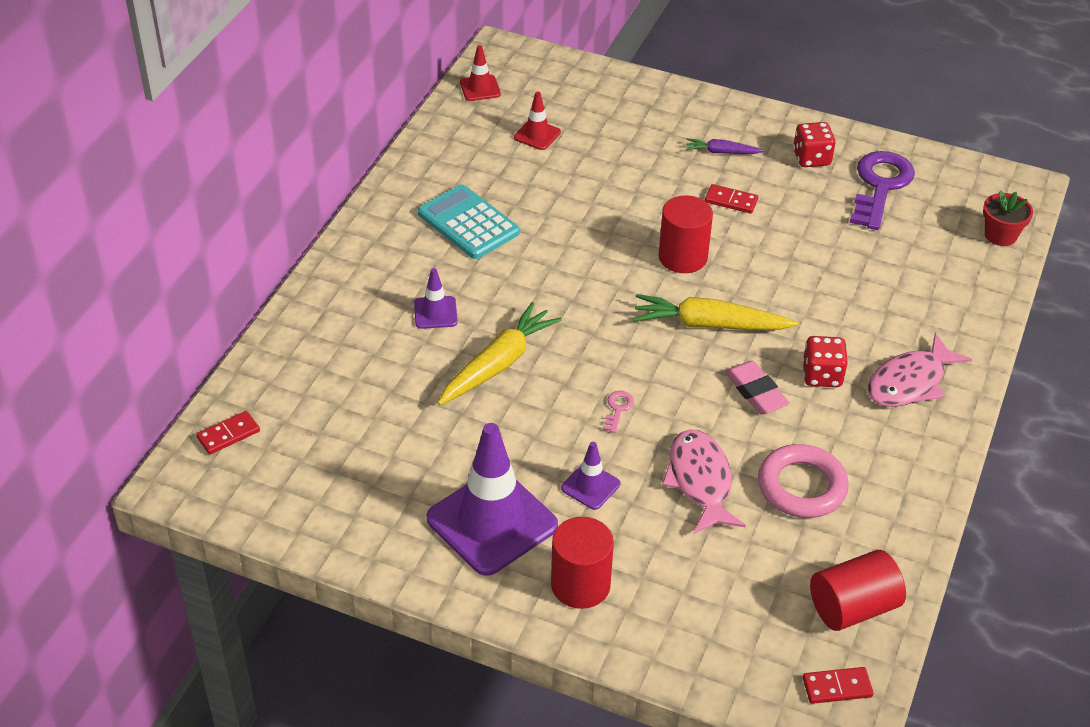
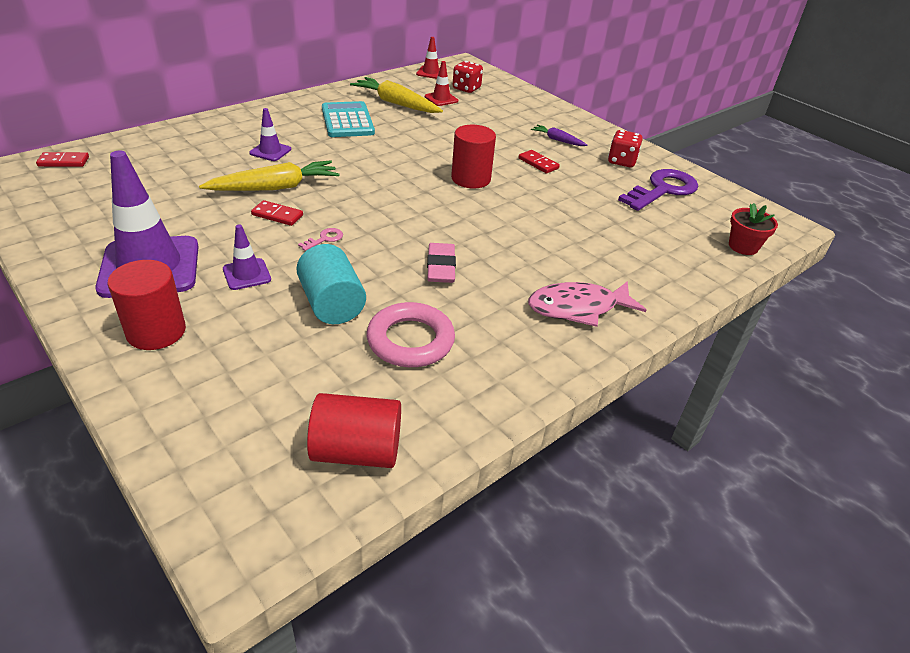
camera: 25 degrees right, 5 degrees down
yellow carrot [633,294,798,330] -> yellow carrot moved to [350,77,443,113]
pink fish [662,429,746,534] -> turquoise cylinder [296,244,366,324]
red dice [802,336,848,387] -> red dice moved to [453,61,483,93]
red domino [803,667,874,704] -> red domino moved to [251,200,303,226]

